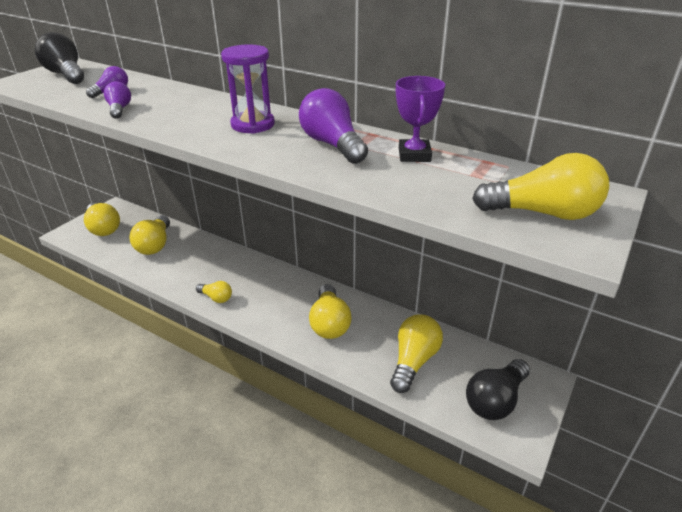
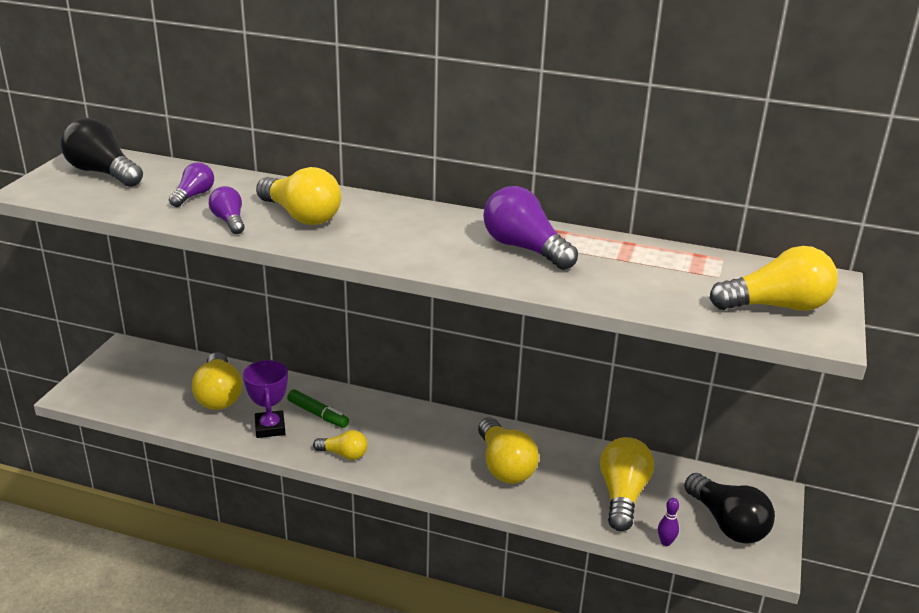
camera: 15 degrees left, 5 degrees down
yellow light bulb [84,203,120,236] -> yellow light bulb moved to [256,167,341,225]
purple hourglass [221,44,275,134] -> none
purple trophy [396,76,445,162] -> purple trophy moved to [243,360,288,438]
black light bulb [466,359,530,420] -> black light bulb turned 60 degrees counterclockwise [684,473,775,544]
none -> green marker [287,389,349,428]
none -> purple bowling pin [658,498,679,546]

